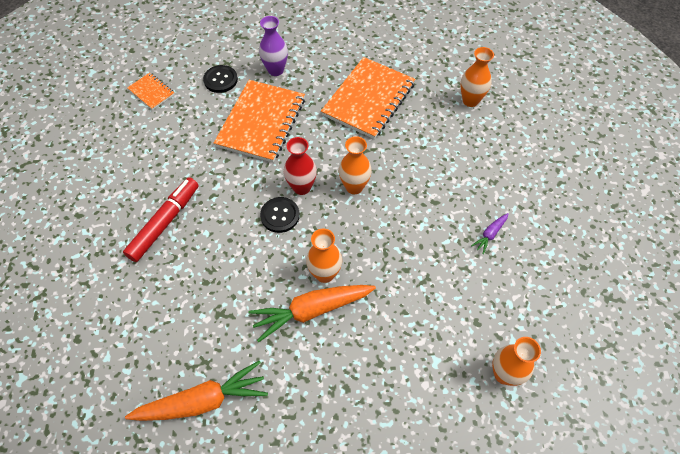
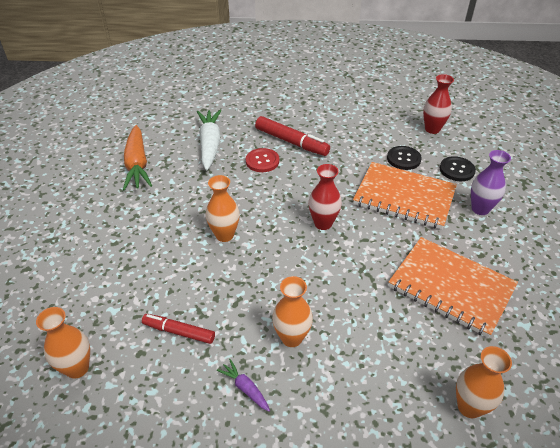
camera: 95 degrees right, 15 degrees down
orange notebook [127,73,175,110] -> red vase [423,74,454,134]
orange carrot [248,285,376,342] -> none
black button [260,197,300,233] -> black button moved to [387,146,422,170]
orange vase [339,136,372,194] -> orange vase moved to [272,276,313,347]
none -> red marker [142,314,215,344]
none -> white carrot [197,110,222,170]
none -> red button [246,148,279,172]

